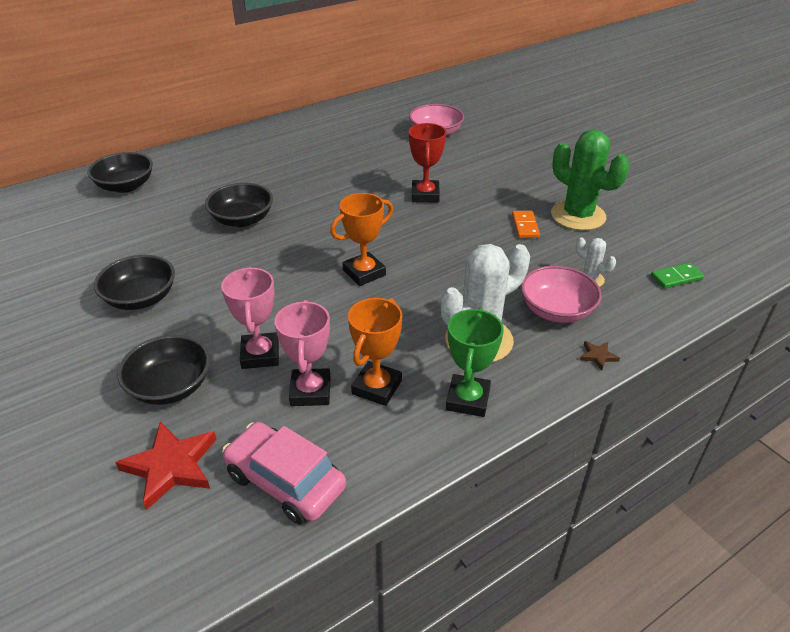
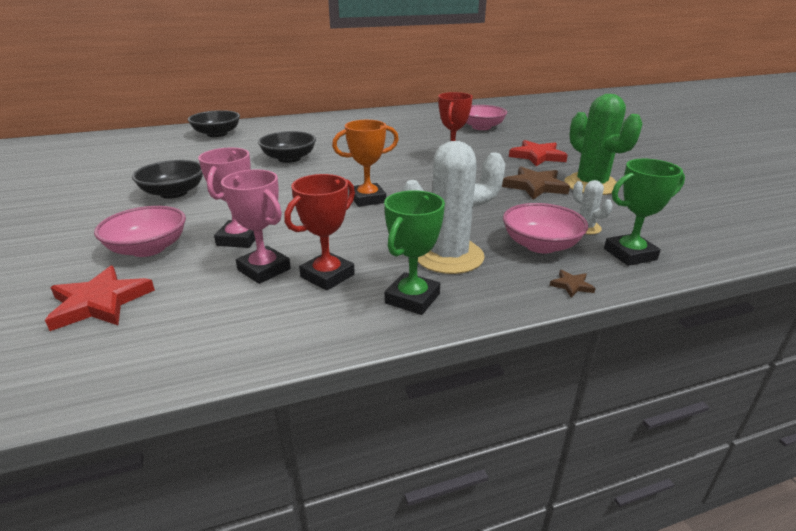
camera: 15 degrees right, 10 degrees down
black bowl [117,335,210,405] -> pink bowl [94,206,186,257]
pink car [222,422,346,525] -> none
pink trophy [275,300,331,406] -> pink trophy turned 60 degrees counterclockwise [221,169,291,284]
orange trophy [348,298,403,406] -> red trophy [284,174,355,291]
orange domino [512,211,540,238] -> brown star [502,167,570,199]
green domino [651,263,704,289] -> none
none -> red star [509,140,568,166]
none -> green trophy [604,159,685,266]

